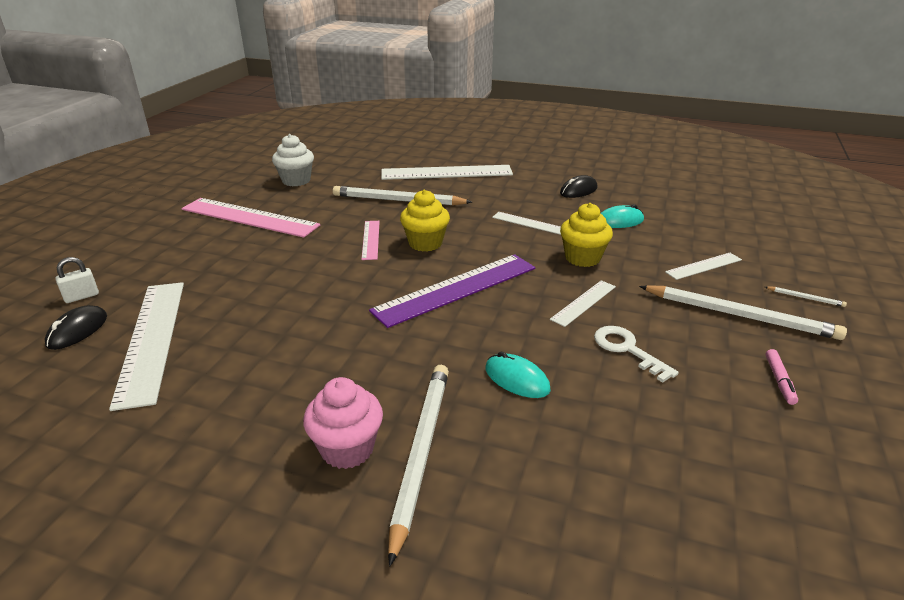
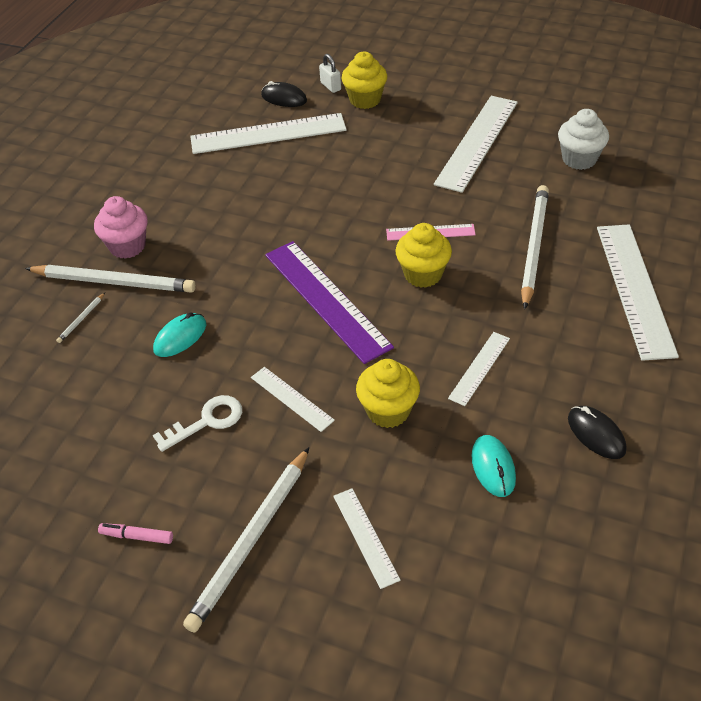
camera: 95 degrees right, 15 degrees up
pink ruler [182,198,320,238] -> white ruler [434,96,518,193]
white pencil [765,286,847,307] -> white pencil moved to [56,293,105,343]
none -> yellow cupcake [342,51,387,109]

